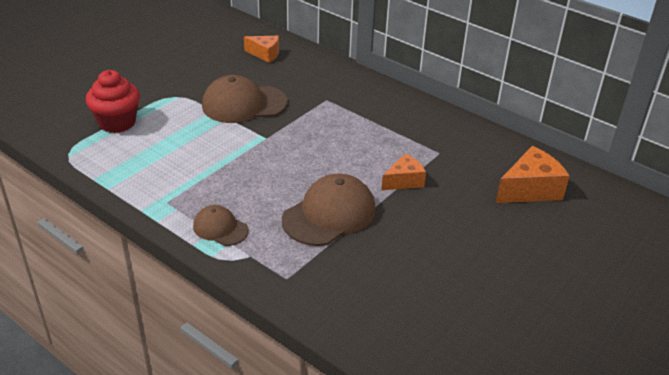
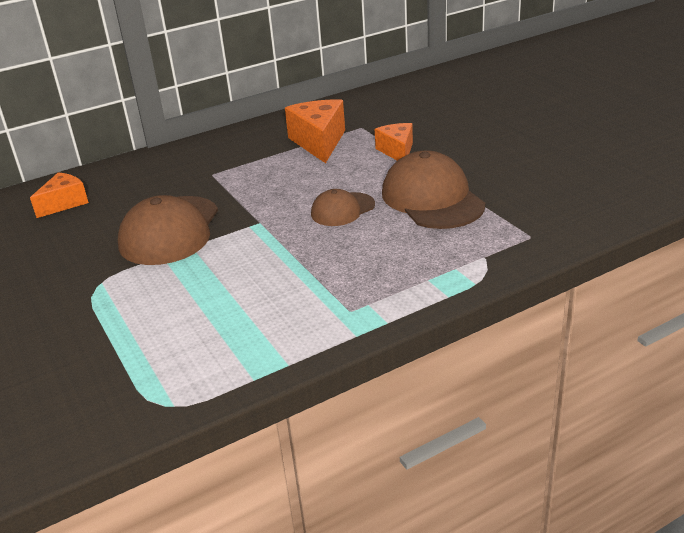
camera: 65 degrees left, 5 degrees down
red cupcake [86,70,140,133] -> none
brown cap [193,205,249,246] -> brown cap moved to [311,189,375,226]
orange cheese [496,146,570,203] -> orange cheese moved to [285,100,345,163]

